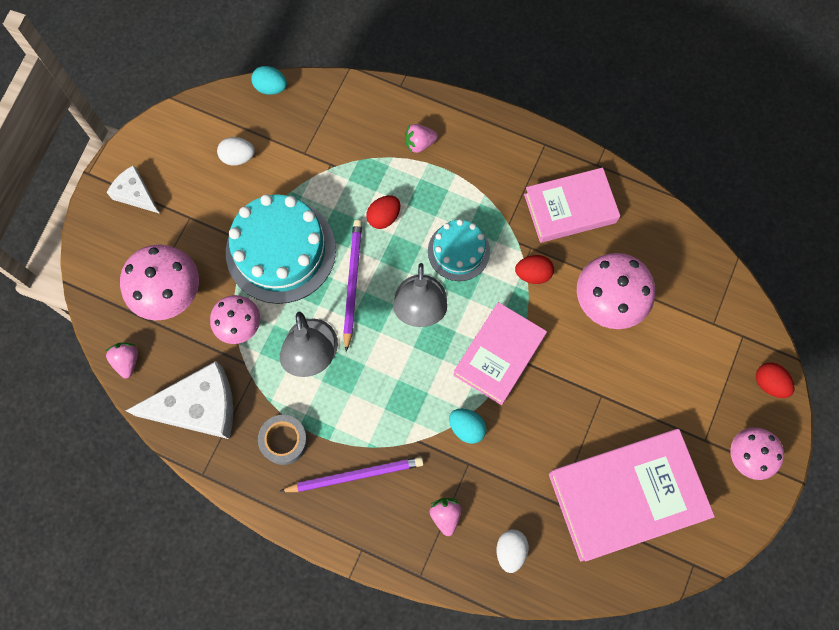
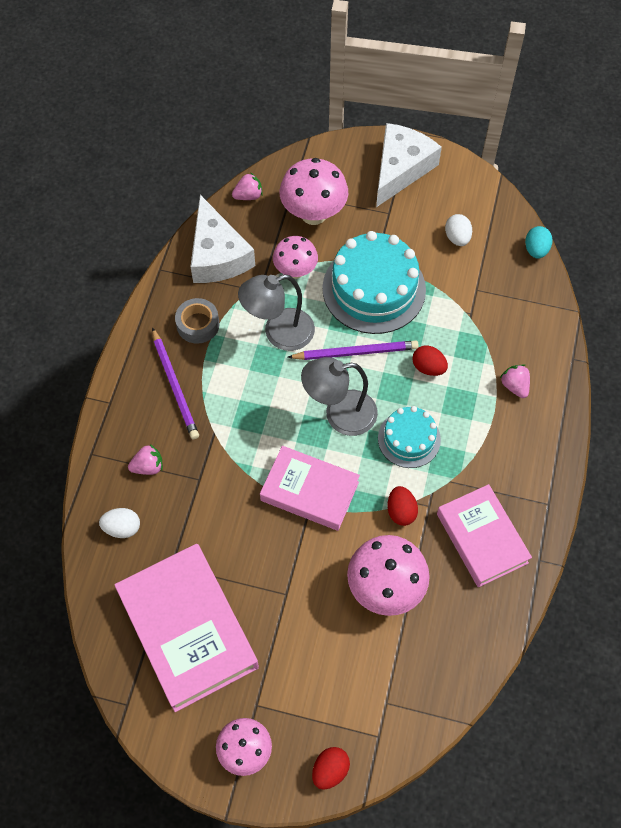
camera: 80 degrees right, 10 degrees down
white cheese [107,165,160,214] -> white cheese [376,123,442,207], size x1.78
turquoise egg [449,409,487,444] -> none

